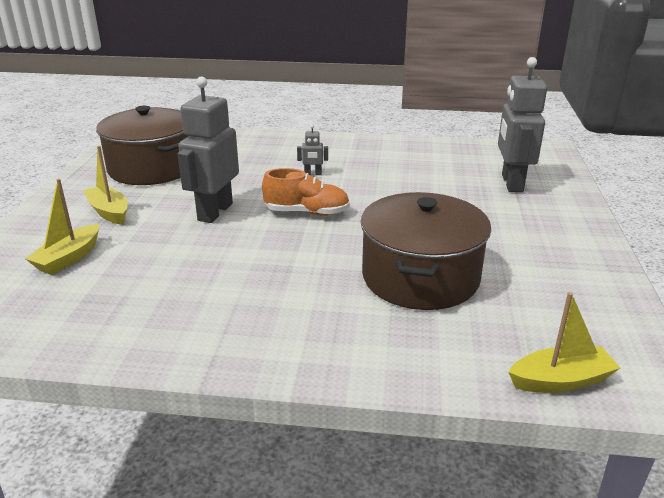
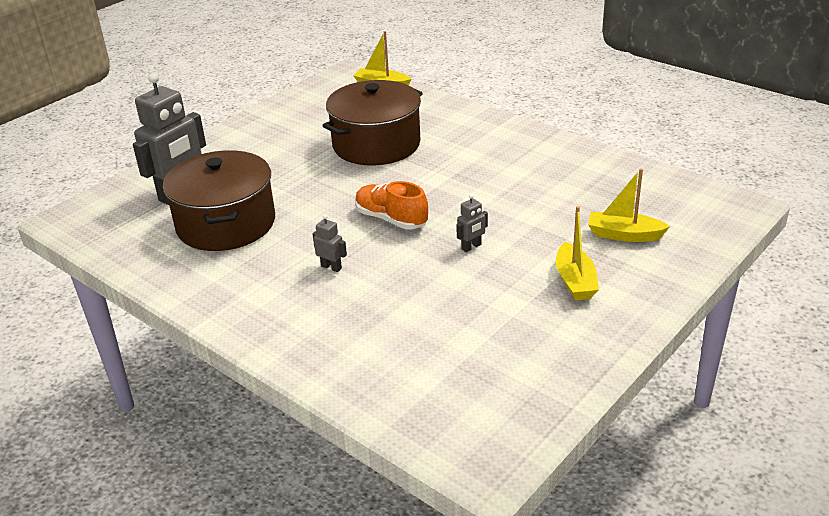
camera: 145 degrees left, 5 degrees up
yellow boat [26,179,99,275] -> yellow boat turned 135 degrees counterclockwise [588,169,670,242]
brown pot [96,106,188,185] -> brown pot moved to [163,150,275,251]
grey robot [178,76,239,223] -> grey robot [456,194,488,252], size x0.43

